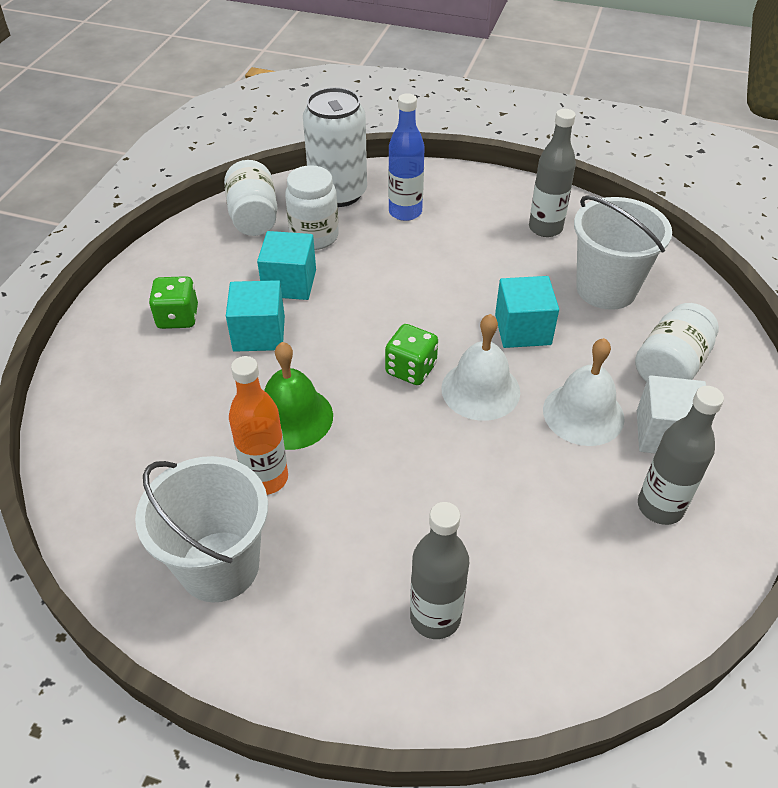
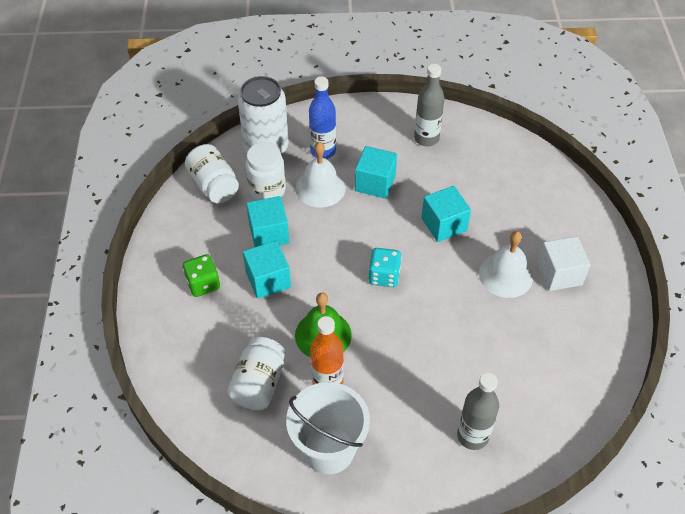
camera: 20 degrees left, 5 degrees up
green dice [385,324,438,385] -> turquoise dice [369,248,402,287]
white bell [441,314,520,421] -> white bell moved to [296,142,346,208]
white bucket [574,195,672,310] -> none
white jar [635,303,719,382] -> white jar moved to [227,337,286,410]
grey bottle [638,386,724,525] -> none
none -> turquoise cube [355,146,397,199]

